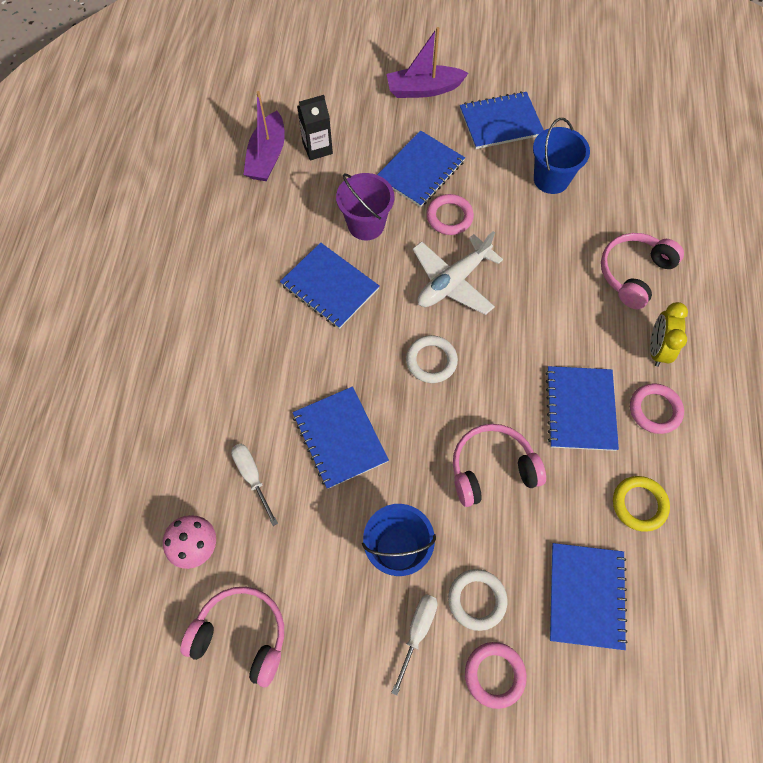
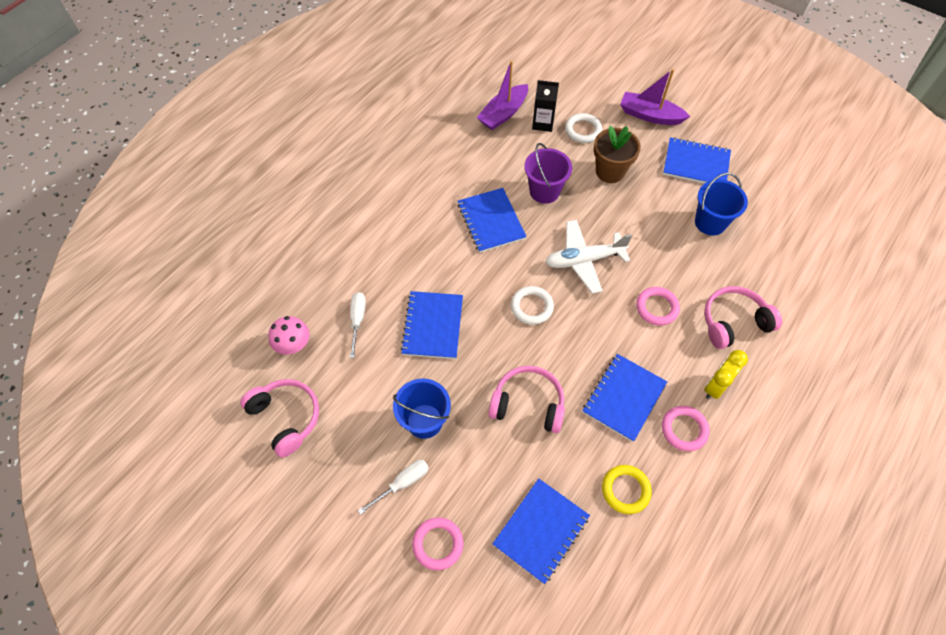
camera: 30 degrees right, 5 degrees down
blue notebook [377,130,465,207] -> brown flower pot [594,126,641,183]
pink ring [426,194,474,235] -> pink ring moved to [636,287,680,326]
white ring [448,569,507,631] -> white ring moved to [565,113,602,143]

